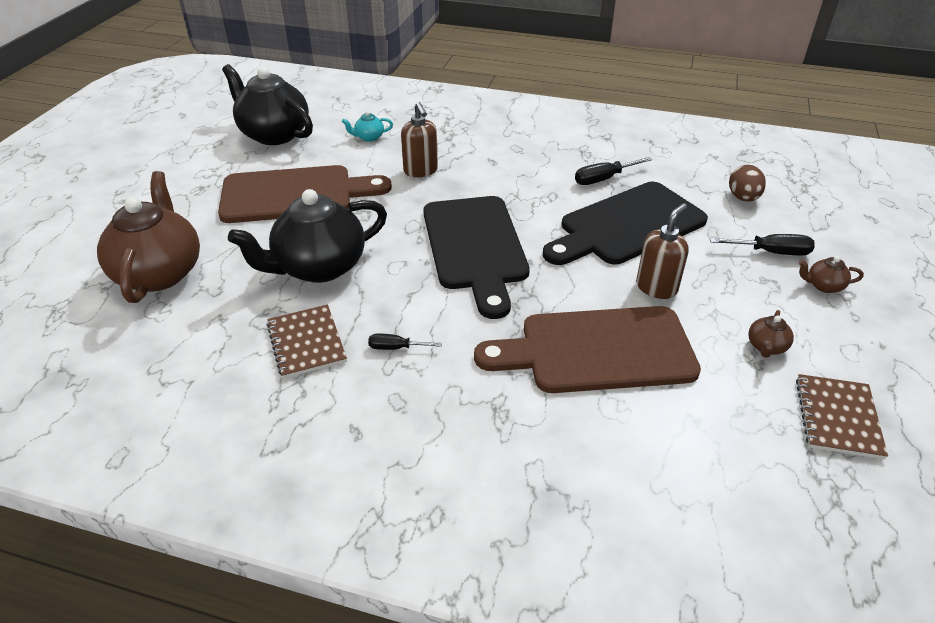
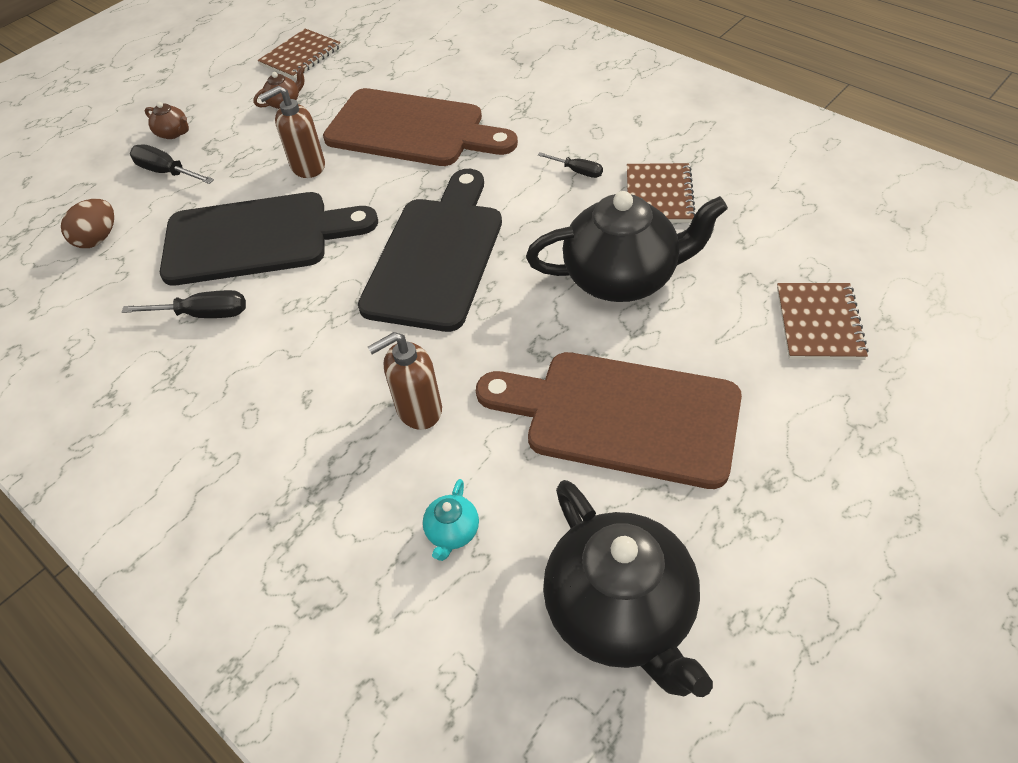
camera: 150 degrees left, 10 degrees up
brown teapot [97,171,200,303] -> brown notebook [777,283,869,360]
turquoise teapot [342,111,393,142] -> turquoise teapot turned 90 degrees clockwise [423,479,479,561]
brown soap dispenser [401,102,438,177] -> brown soap dispenser turned 120 degrees counterclockwise [368,332,442,430]

